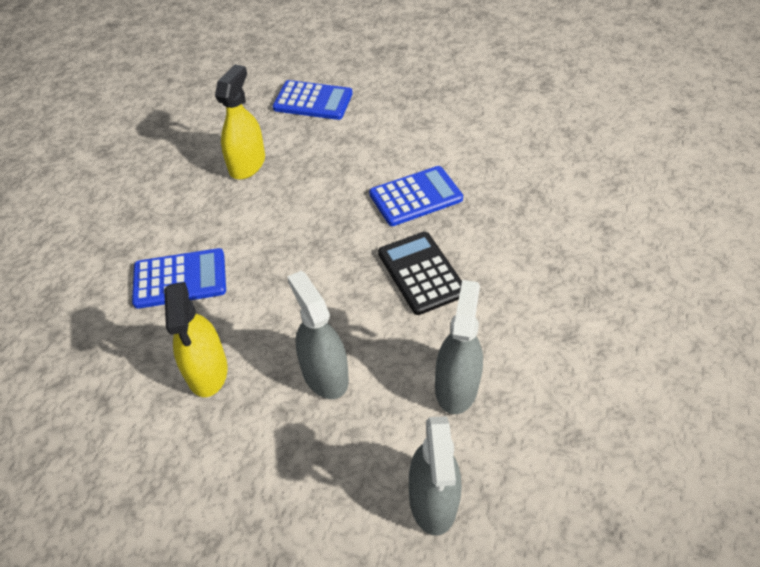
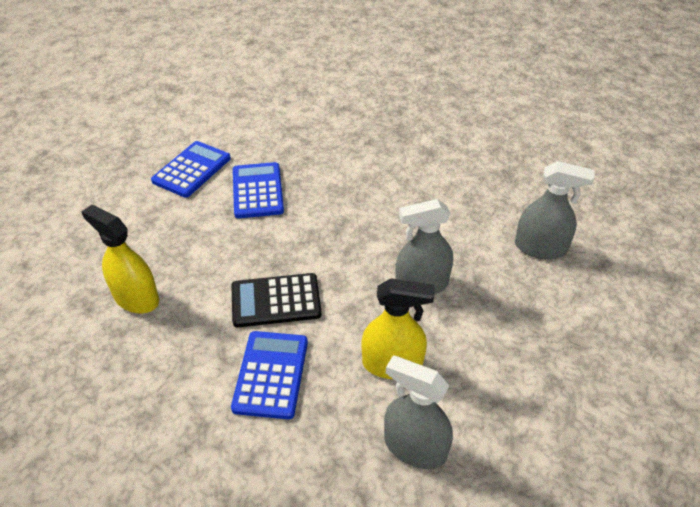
camera: 75 degrees left, 5 degrees down
blue calculator [273,80,353,120] -> blue calculator moved to [151,141,231,198]
black calculator [378,232,462,315] -> black calculator moved to [231,273,322,328]
grey spray bottle [435,280,483,414] -> grey spray bottle moved to [384,356,453,469]

